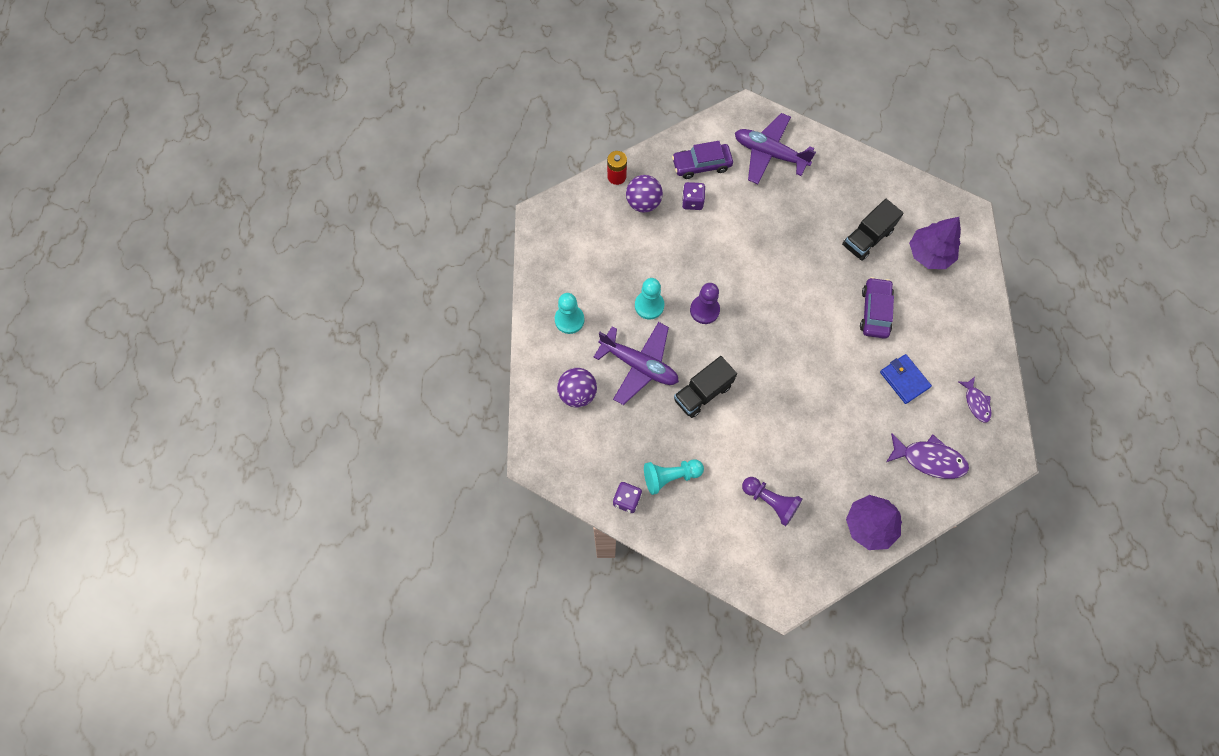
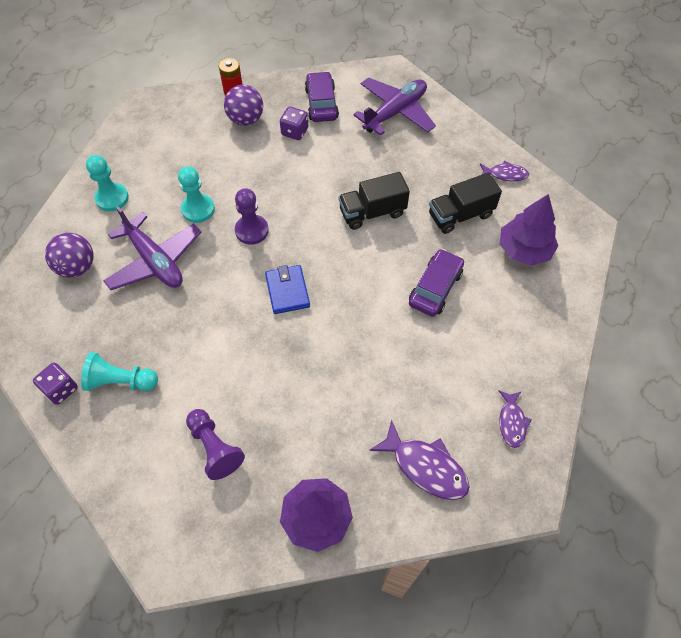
camera: 20 degrees right, 10 degrees down
purple car [672,141,733,179] -> purple car turned 75 degrees clockwise [305,71,339,122]
black truck [674,356,737,418] -> black truck moved to [339,172,410,230]
purple plane [735,113,816,184] -> purple plane turned 90 degrees clockwise [353,78,436,136]
blue wallet [880,354,932,404] -> blue wallet moved to [265,265,310,314]
none -> purple fish [480,161,529,181]

